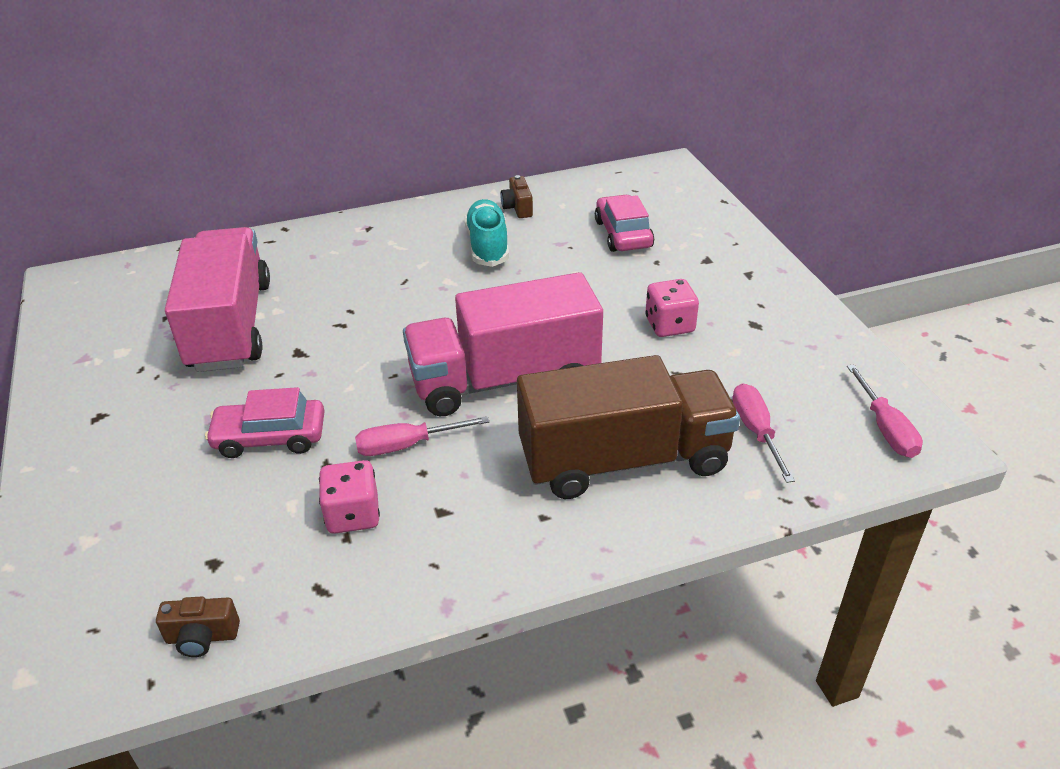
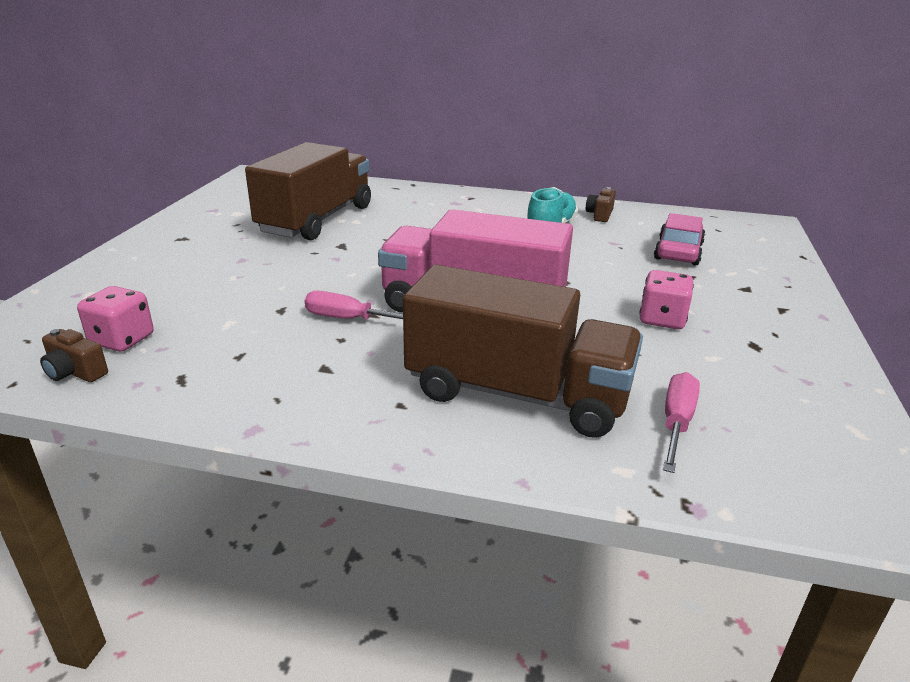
camera: 30 degrees right, 10 degrees down
pink truck [165,227,270,372] -> brown truck [245,142,371,240]
pink car [205,387,325,458] -> none
pink dice [319,460,380,534] -> pink dice moved to [77,286,154,352]
pink screwdriver [847,364,923,458] -> none

